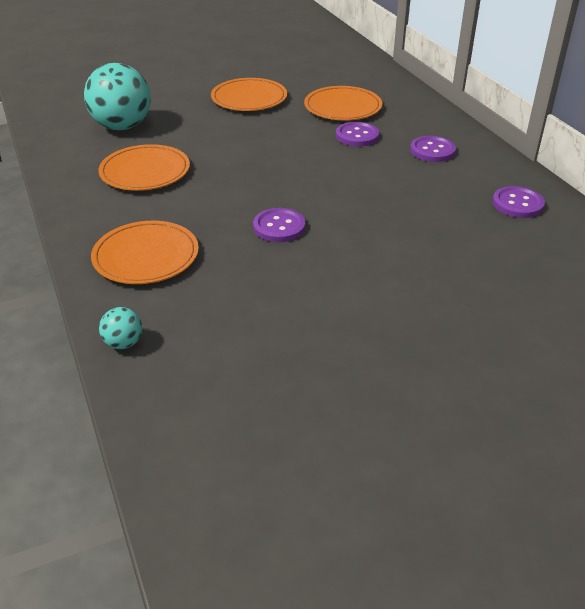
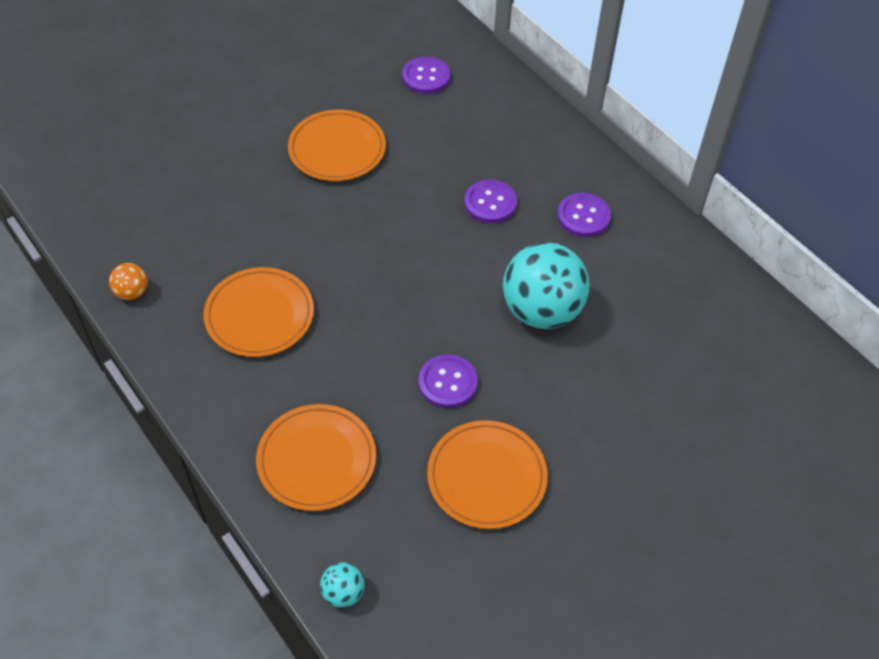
camera: 15 degrees left, 15 degrees up
turquoise ball [84,63,151,130] -> turquoise ball moved to [503,242,590,329]
orange plate [304,86,382,120] -> orange plate moved to [427,420,548,529]
purple button [493,186,545,218] -> purple button moved to [402,57,450,94]
none -> orange ball [109,263,147,300]

